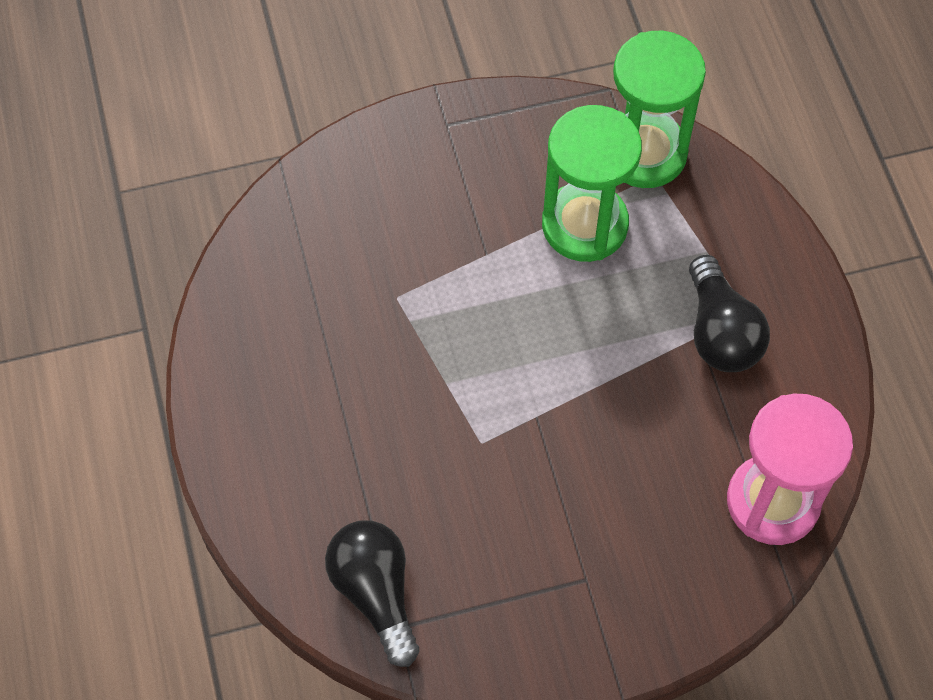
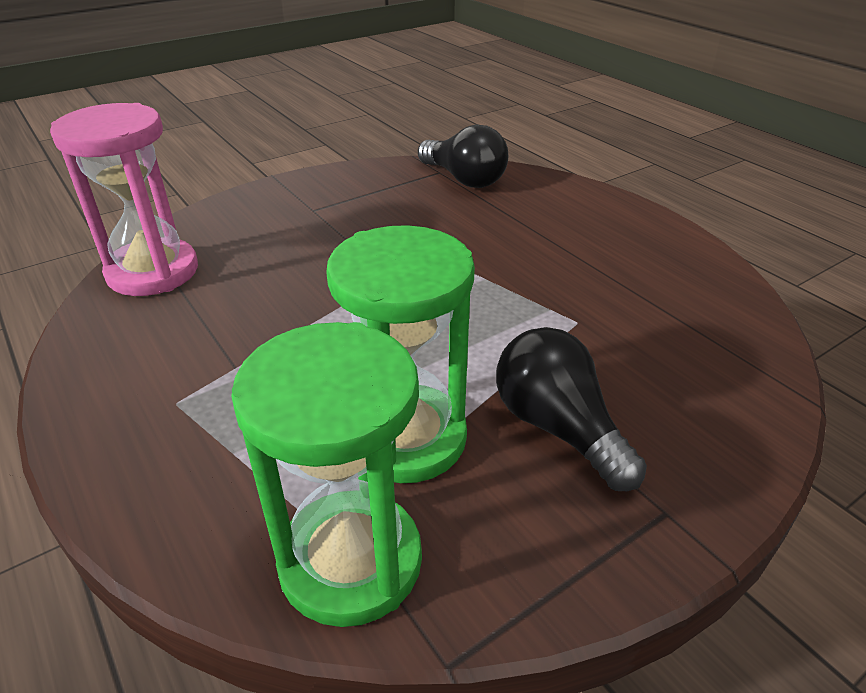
camera: 160 degrees right, 25 degrees down
black light bulb [689,255,770,372] -> black light bulb moved to [496,327,647,491]

